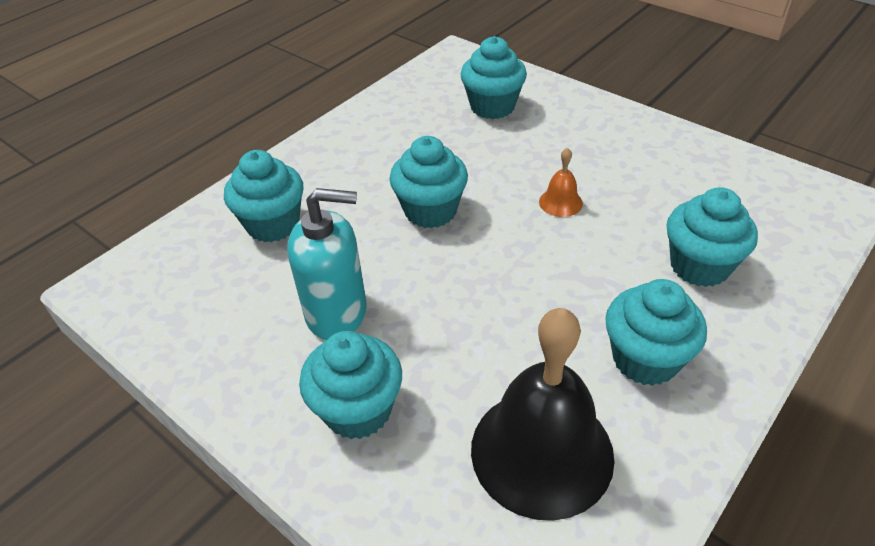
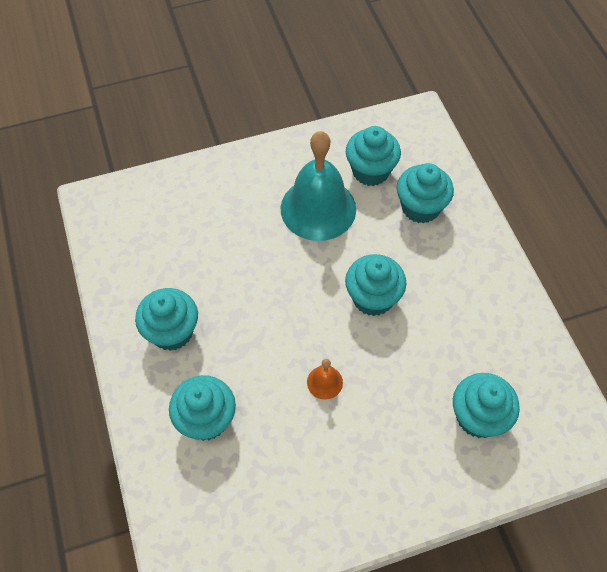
camera: 120 degrees right, 15 degrees up
turquoise soap dispenser [287,188,367,340] -> turquoise bell [281,131,356,241]
turquoise cupcake [299,331,402,439] -> turquoise cupcake moved to [346,126,401,186]
black bell [471,308,615,521] -> none

